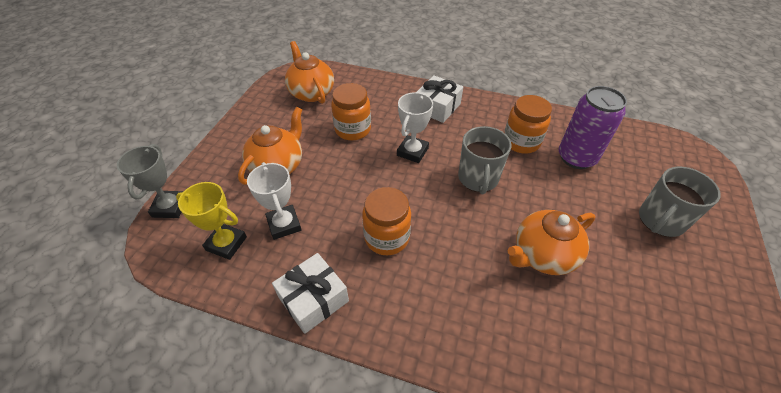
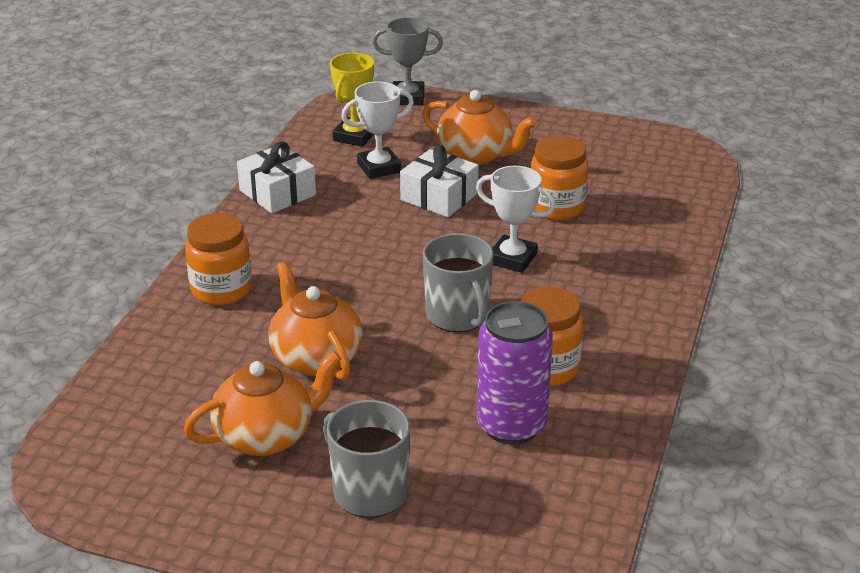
camera: 90 degrees right, 15 degrees down
orange teapot [285,41,334,104] -> orange teapot moved to [184,351,341,456]
orange jar [362,187,411,255] -> orange jar moved to [185,213,252,306]
white gift [416,75,463,123] -> white gift moved to [400,145,478,217]
grey mug [458,126,511,194] -> grey mug turned 120 degrees counterclockwise [423,233,494,332]

